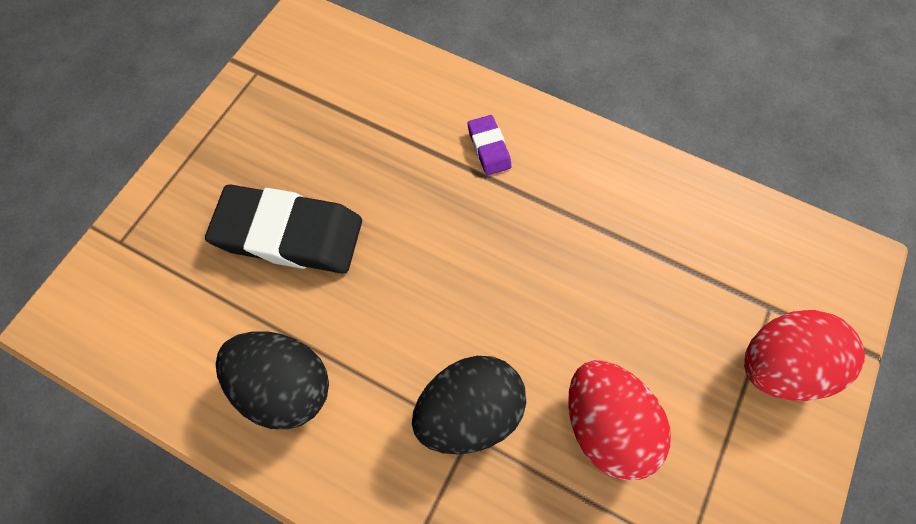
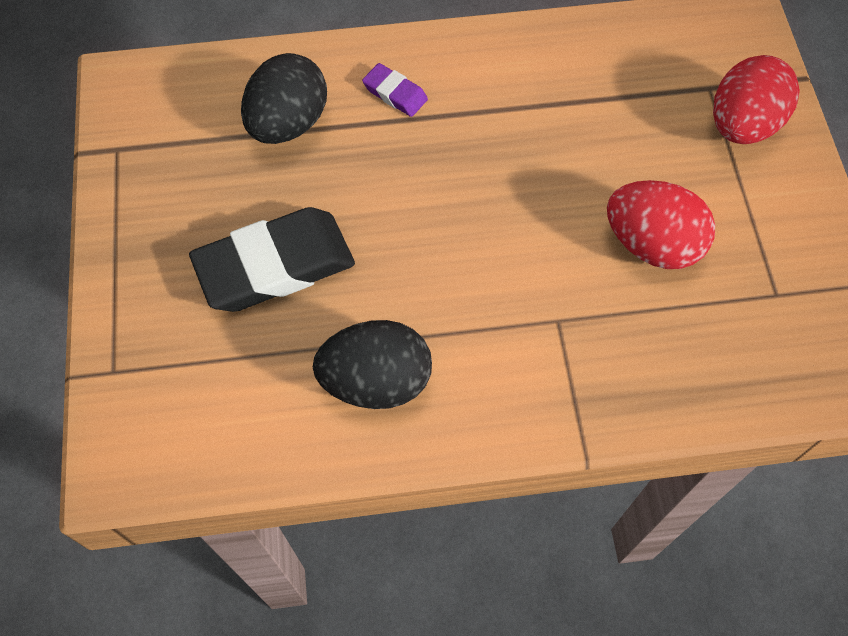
camera: 35 degrees left, 5 degrees down
black egg [412,356,526,454] -> black egg moved to [241,53,327,144]

